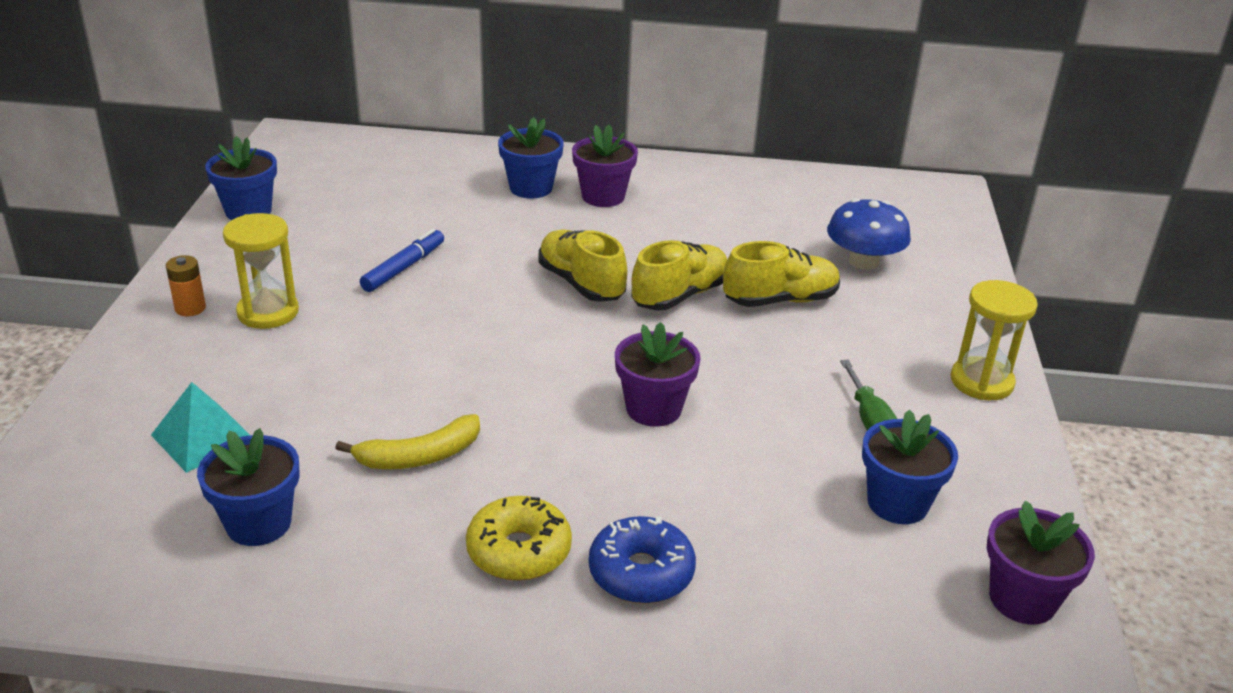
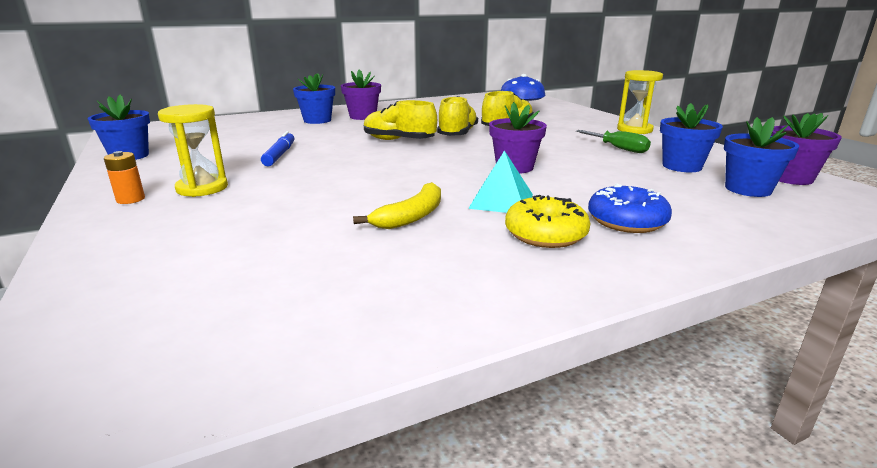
camera: 30 degrees left, 10 degrees down
turquoise pyramid [151,382,250,473] -> turquoise pyramid moved to [468,150,533,213]
blue flower pot [197,428,300,546] -> blue flower pot moved to [724,117,799,197]

